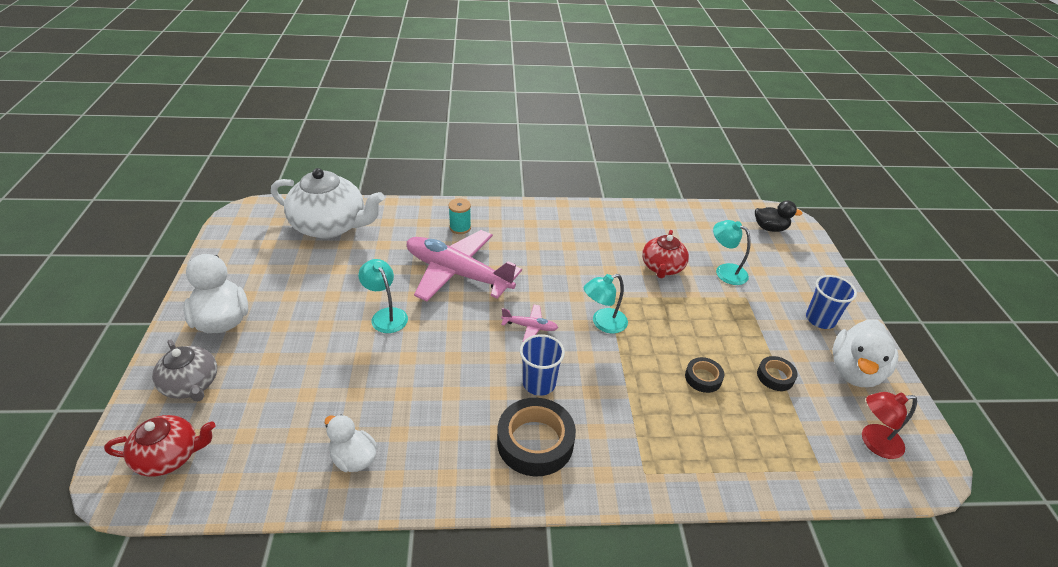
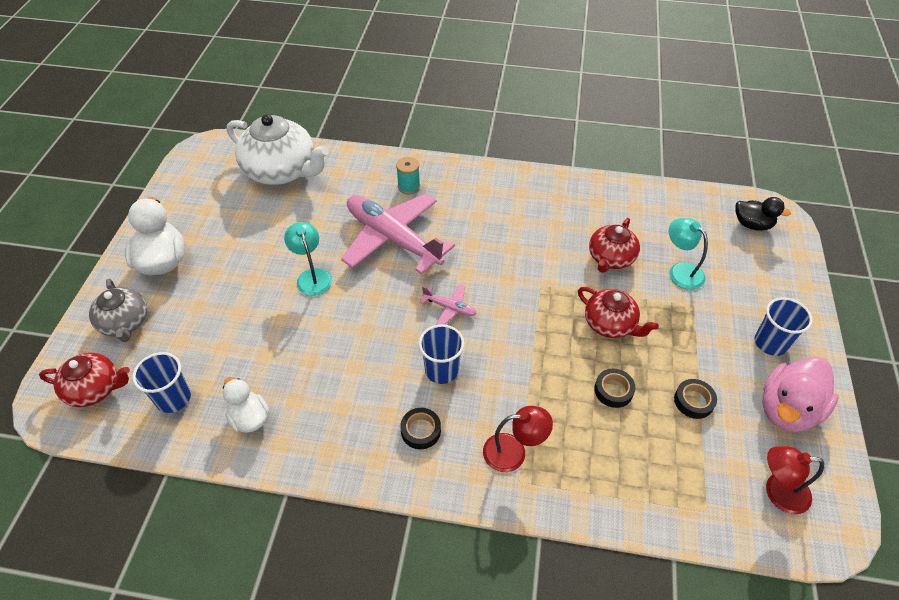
camera: 15 degrees right, 10 degrees up
black tape [497,398,576,476] -> black tape [400,408,441,449], size x0.53
turquoise lamp [584,274,628,334] -> none
white duck [832,319,899,387] -> pink duck [762,356,839,432]
none -> blue cup [132,352,191,413]
none -> red lamp [483,406,553,472]
none -> red teapot [578,287,659,338]

